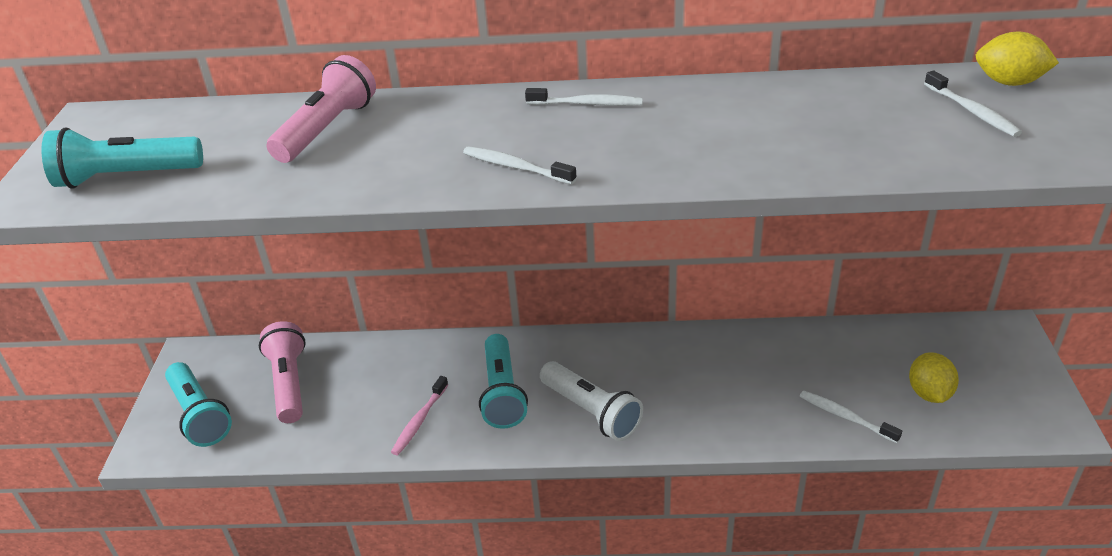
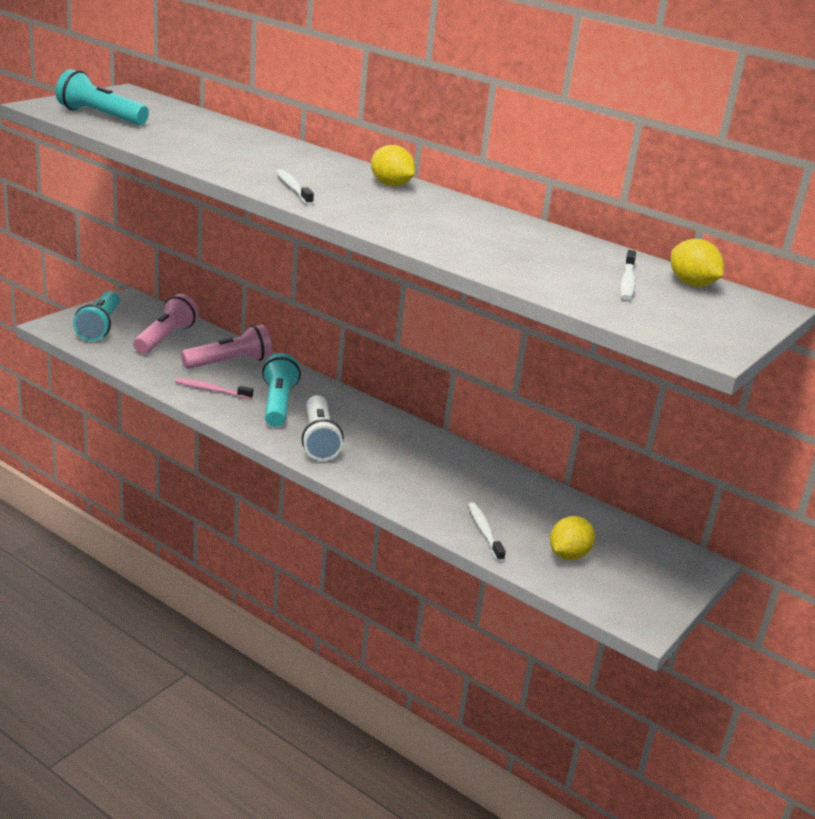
camera: 30 degrees right, 10 degrees down
pink flashlight [267,55,376,163] -> pink flashlight moved to [181,324,272,369]
pink toothbrush [391,376,448,455] -> pink toothbrush turned 45 degrees clockwise [175,378,253,399]
turquoise flashlight [479,334,528,429] -> turquoise flashlight turned 150 degrees clockwise [262,353,301,427]
white toothbrush [525,88,643,106] -> yellow lemon [371,145,415,186]

